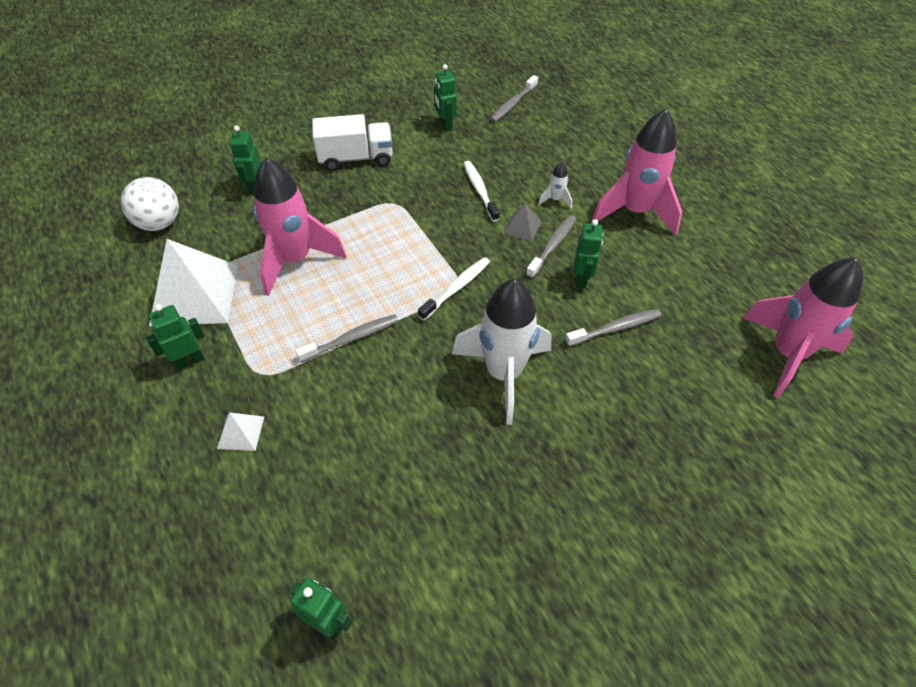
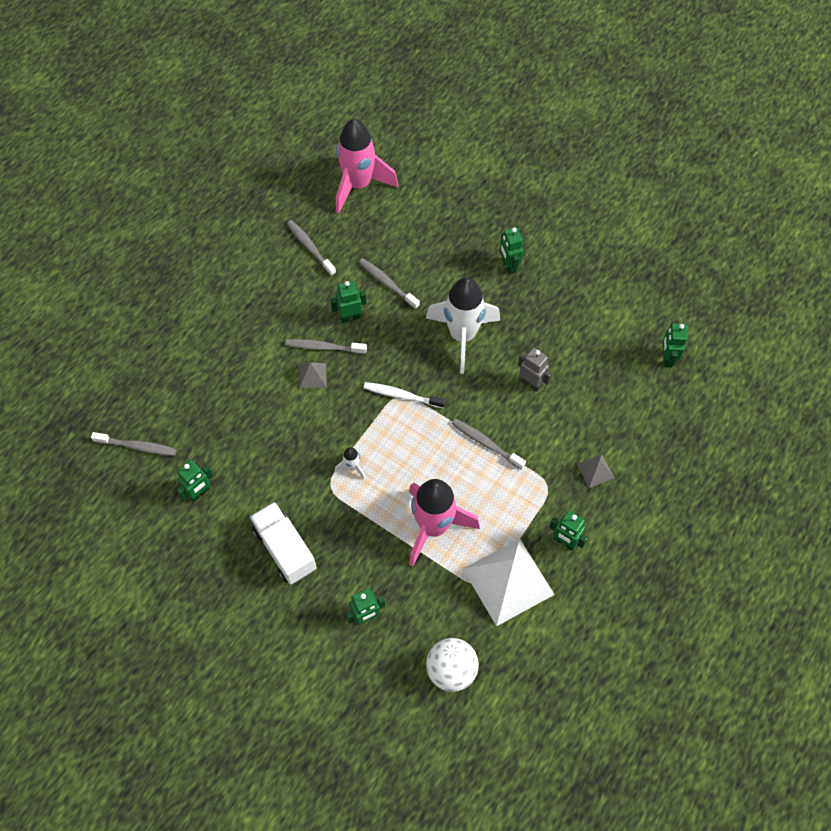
camera: 115 degrees left, 10 degrees up
white pyramid [217,413,264,451] -> grey pyramid [577,454,614,488]
white toothbrush [463,161,500,222] -> none
white rocket [538,162,572,209] -> white rocket moved to [335,447,366,480]
pink rocket [591,109,682,236] -> none
none -> grey toothbrush [287,220,336,276]
none -> green robot [500,227,523,274]
none -> grey robot [518,348,552,392]

